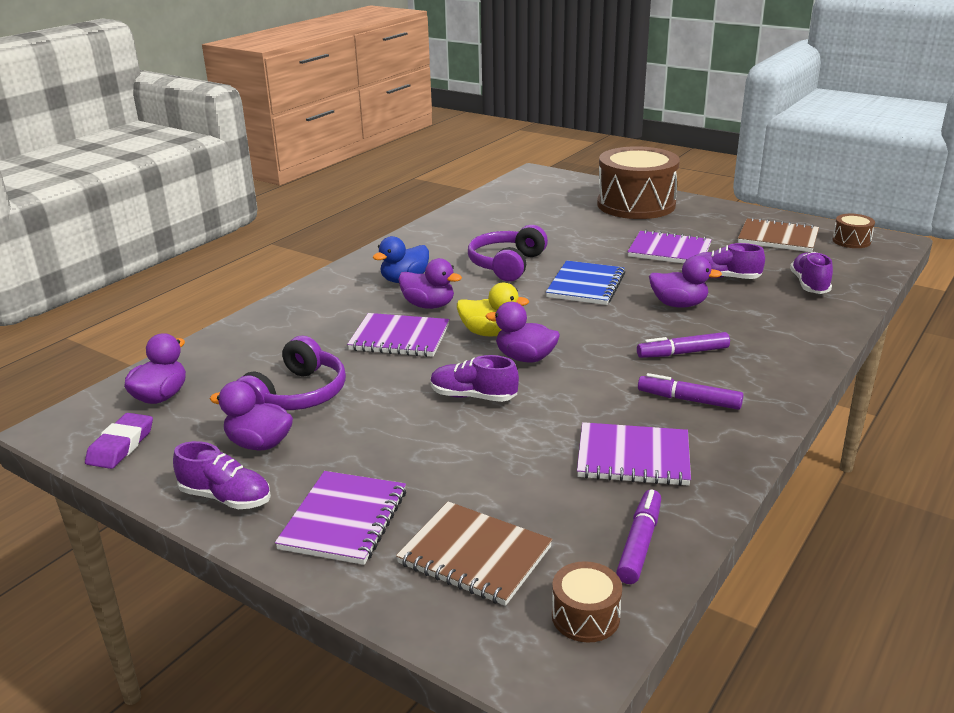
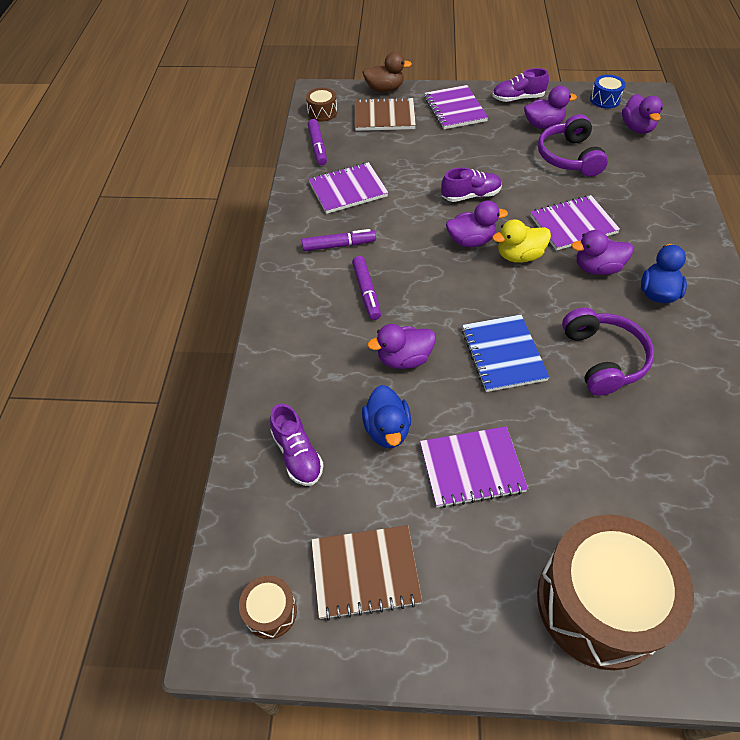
camera: 150 degrees right, 25 degrees up
purple eraser [85,413,153,469] -> blue drum [590,75,626,109]
purple marker [637,332,730,358] -> purple marker turned 120 degrees clockwise [352,256,381,320]
purple shoe [694,243,765,279] -> blue duck [362,385,411,448]
none -> brown duck [362,52,412,92]

